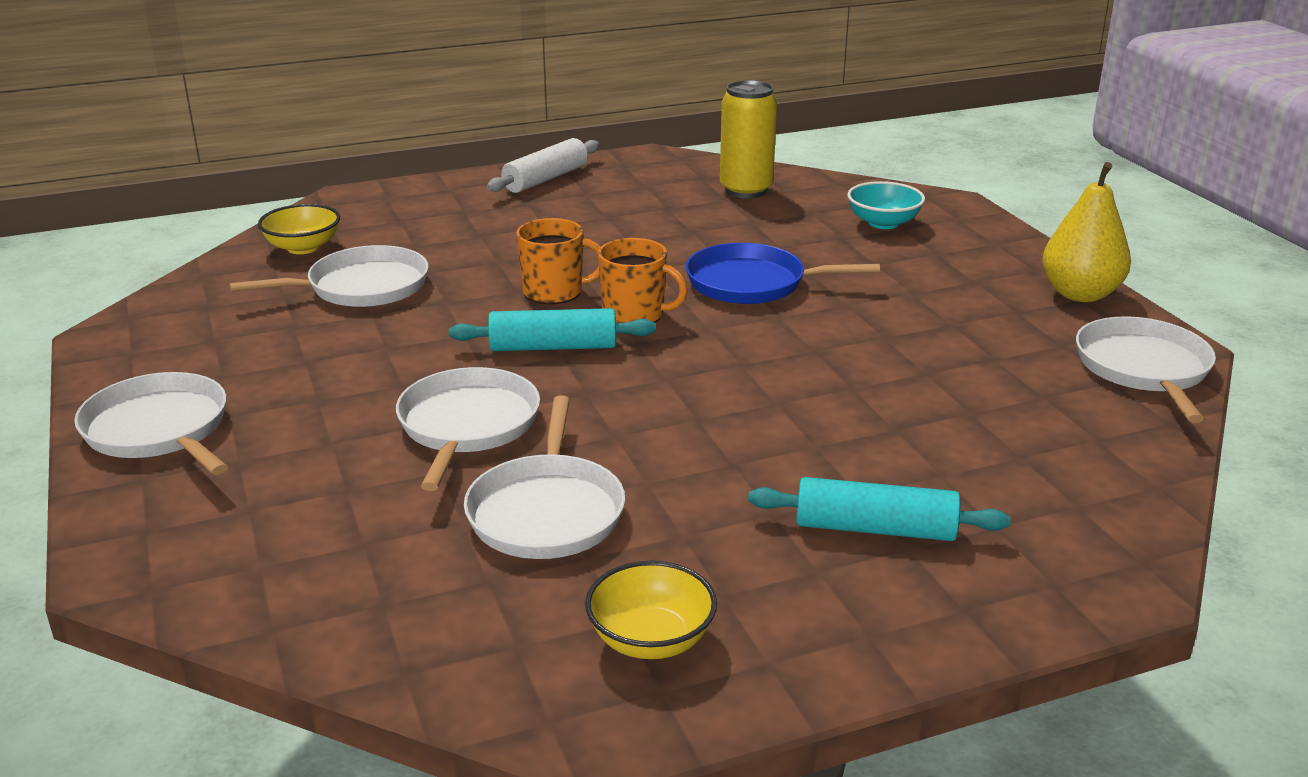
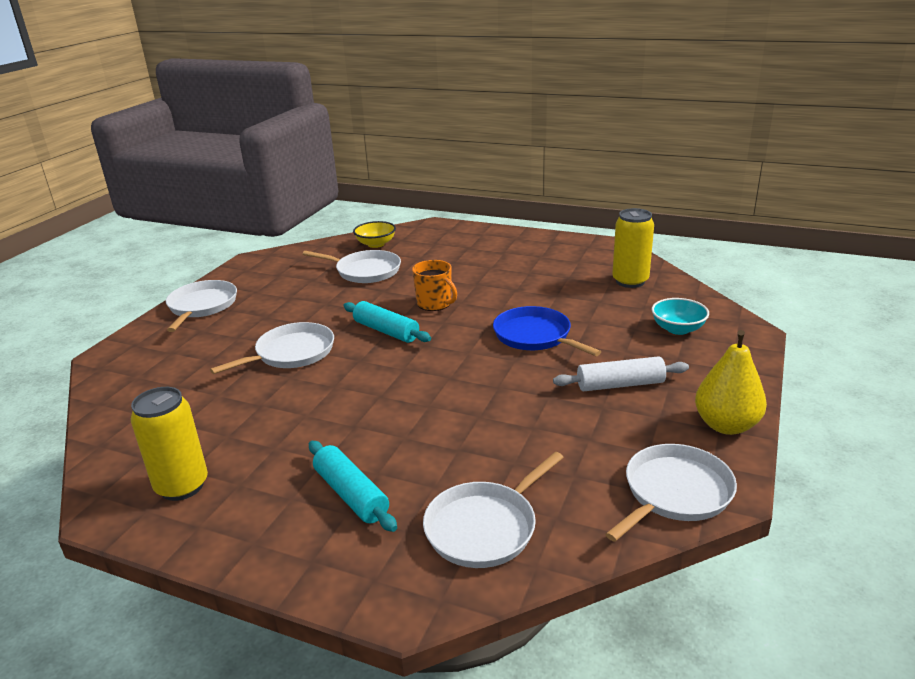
camera: 45 degrees right, 0 degrees up
white pan [464,396,625,559] -> white pan moved to [423,452,564,568]
white rolling pin [487,138,600,193] -> white rolling pin moved to [553,356,689,391]
yellow bowl [585,561,717,659] -> yellow can [131,387,208,501]
orange mug [598,238,688,323] -> none

